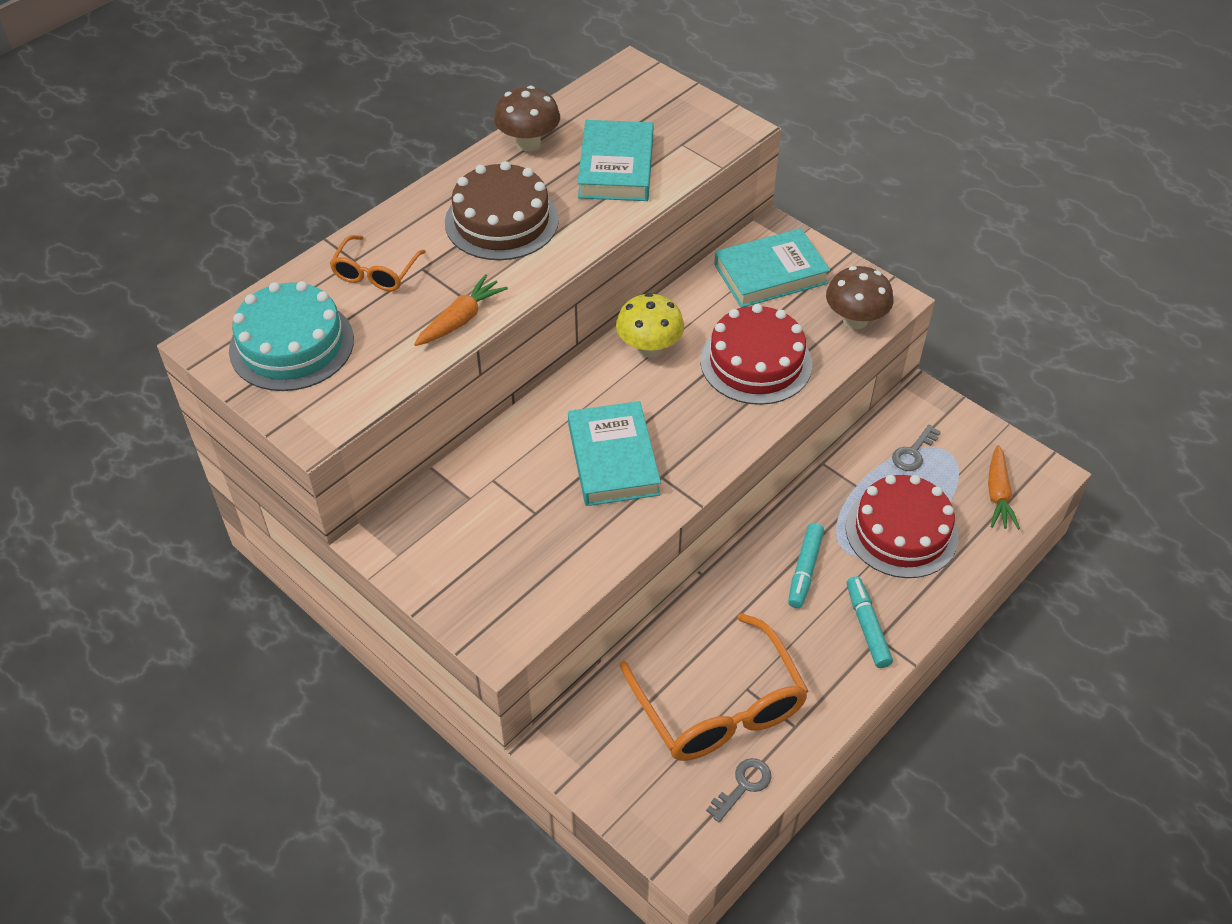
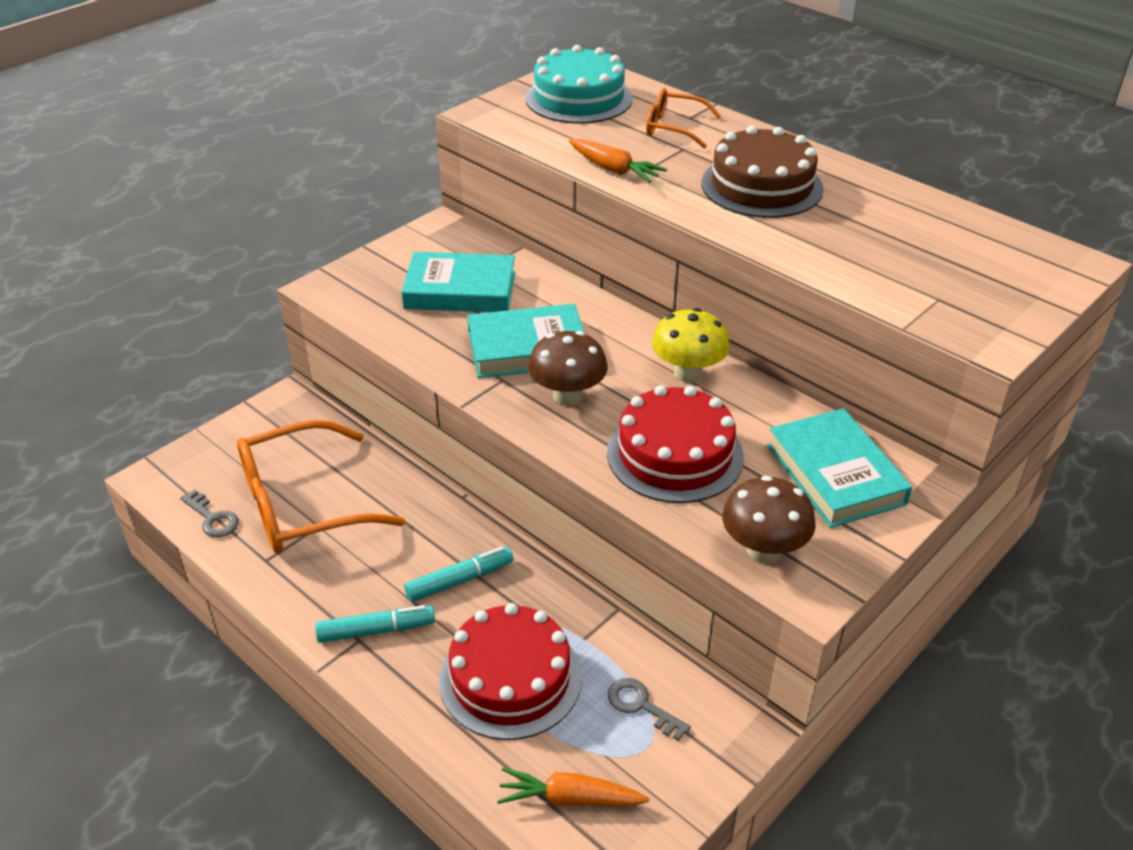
camera: 90 degrees right, 10 degrees down
brown mushroom [494,86,560,151] -> brown mushroom moved to [528,331,608,406]
turquoise book [578,120,654,201] -> turquoise book moved to [401,252,515,312]
turquoise marker [788,523,824,608] -> turquoise marker turned 135 degrees clockwise [404,547,513,602]

